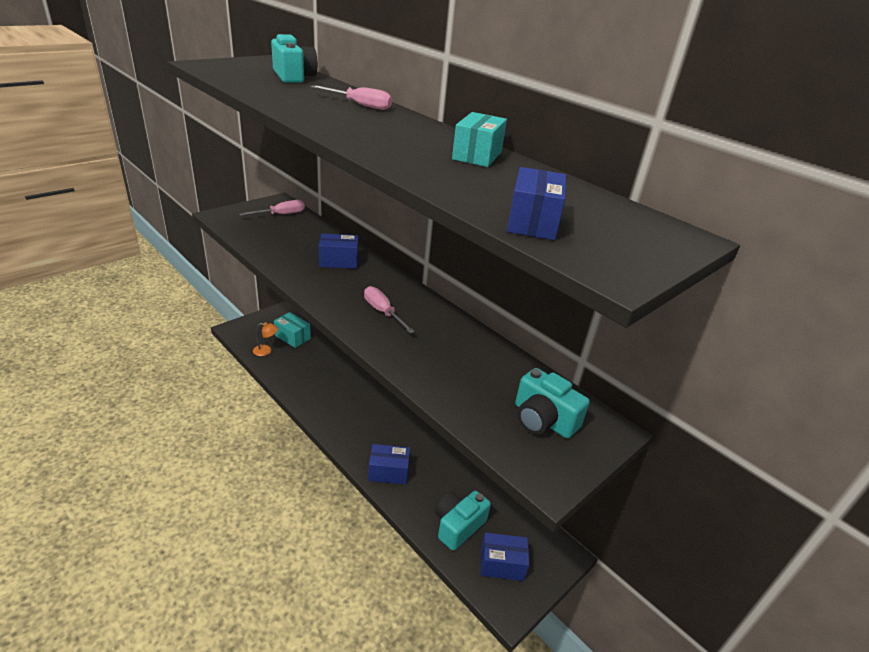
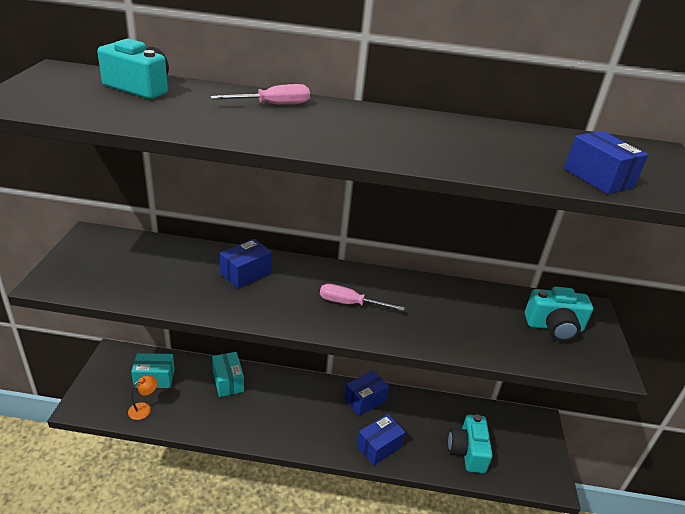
camera: 40 degrees left, 0 degrees up
pink screwdriver [239,200,305,216] -> none
turquoise box [452,112,507,167] -> turquoise box moved to [212,352,244,397]
blue box [481,532,530,581] -> blue box moved to [344,370,389,416]

